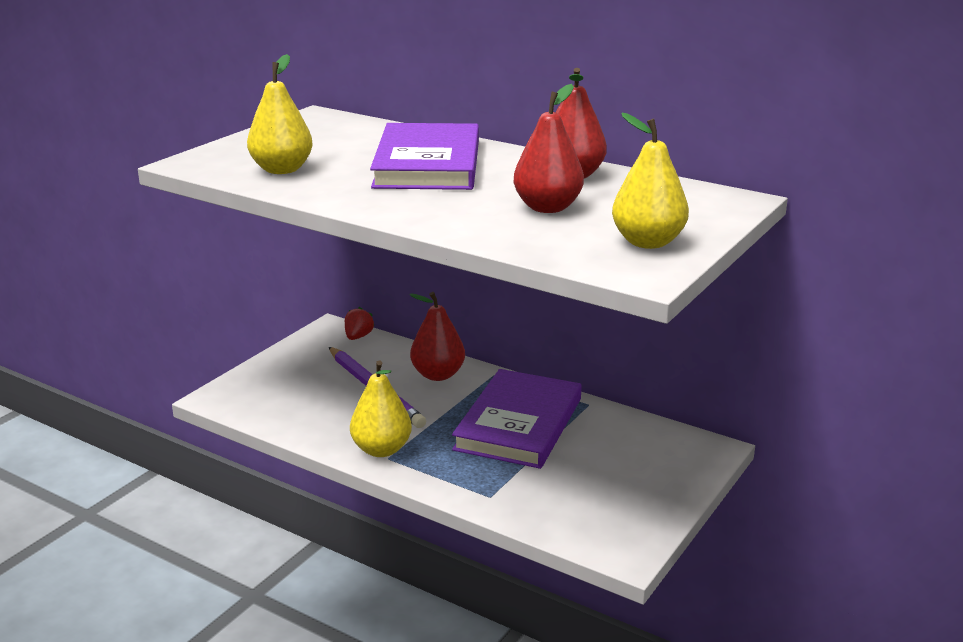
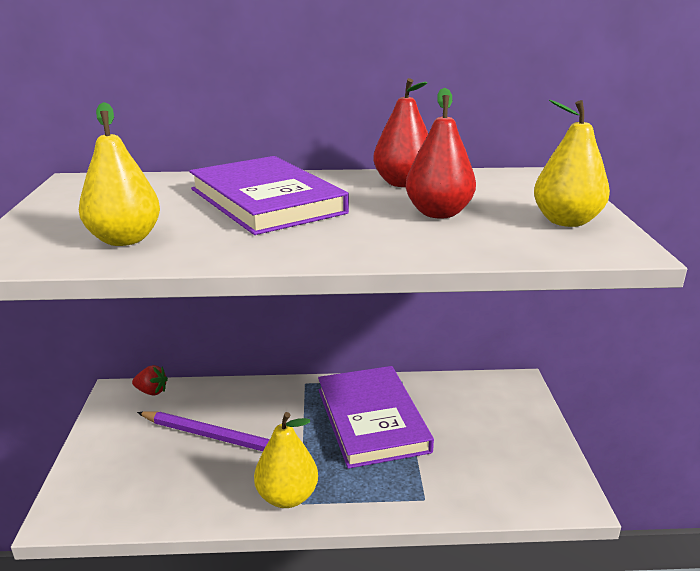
camera: 35 degrees left, 0 degrees up
red strawberry [345,307,375,340] -> red strawberry turned 120 degrees clockwise [132,365,168,396]
red pear [409,292,465,381] -> none

